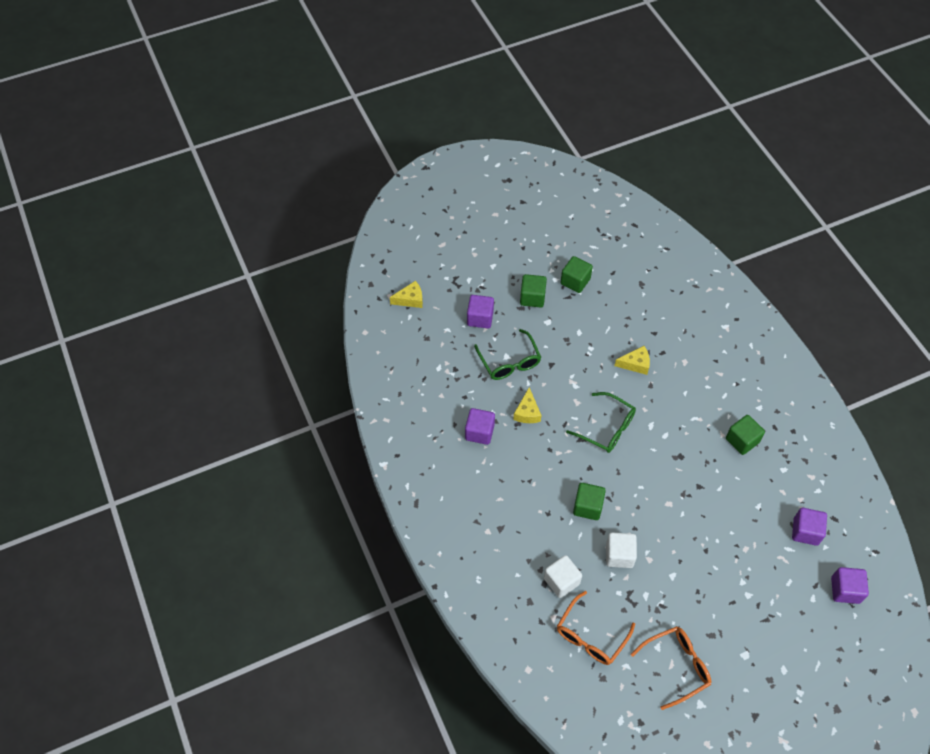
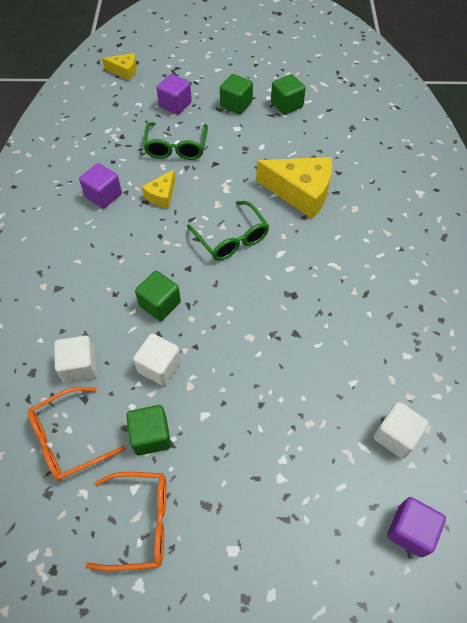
camera: 25 degrees right, 0 degrees up
yellow cheese [614,346,650,375] -> yellow cheese [256,157,332,219], size x1.93
green cube [726,415,765,455] -> green cube moved to [126,405,171,456]
purple cube [792,508,827,546] -> white cube [373,402,429,459]

